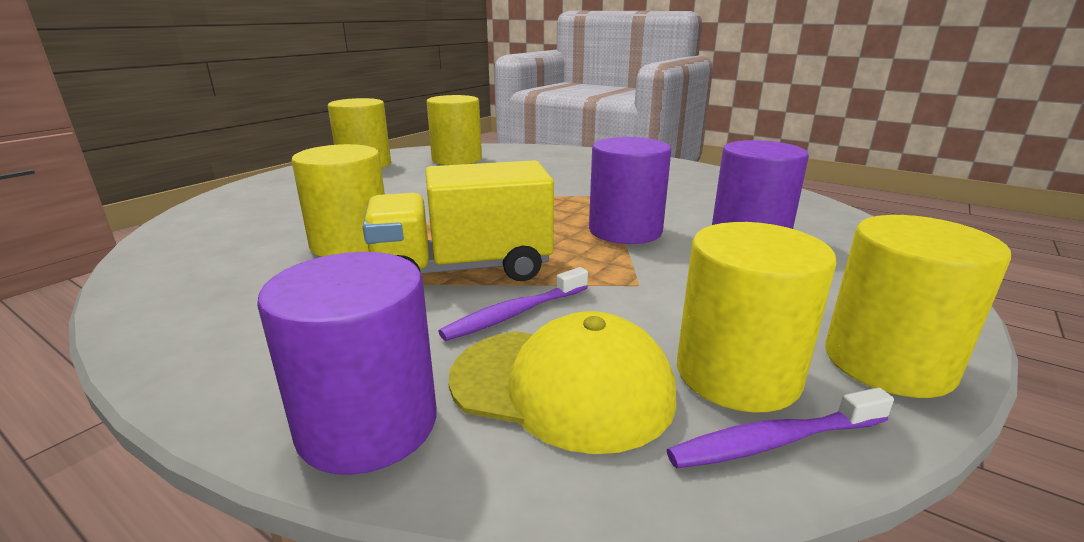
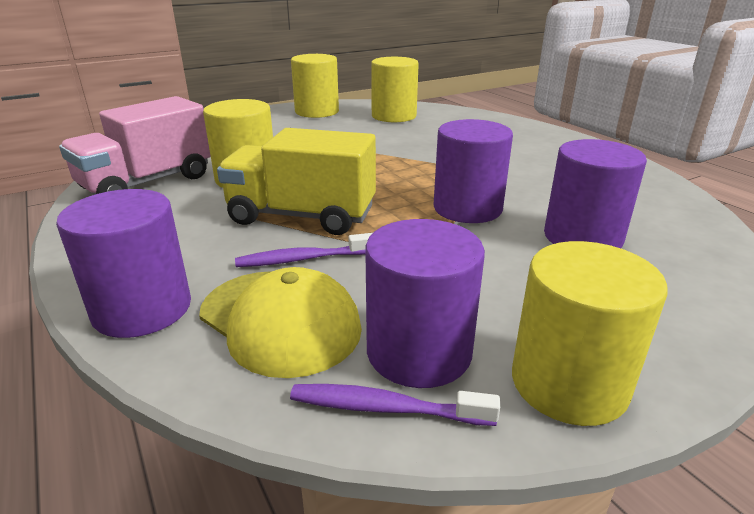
camera: 25 degrees right, 5 degrees up
yellow cylinder [677,222,836,412] -> purple cylinder [365,219,485,388]
none -> pink truck [59,96,211,195]

